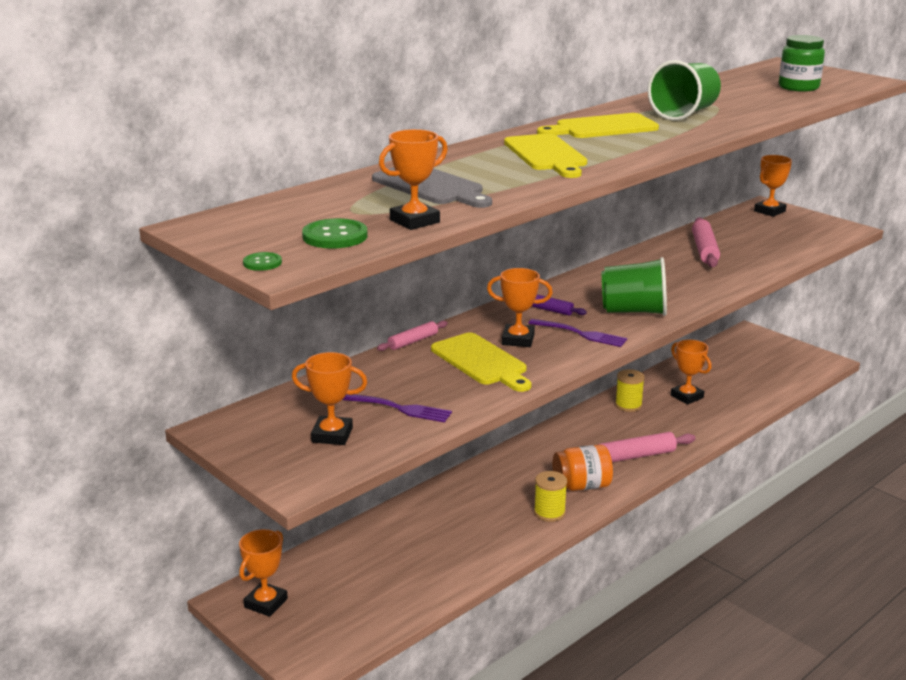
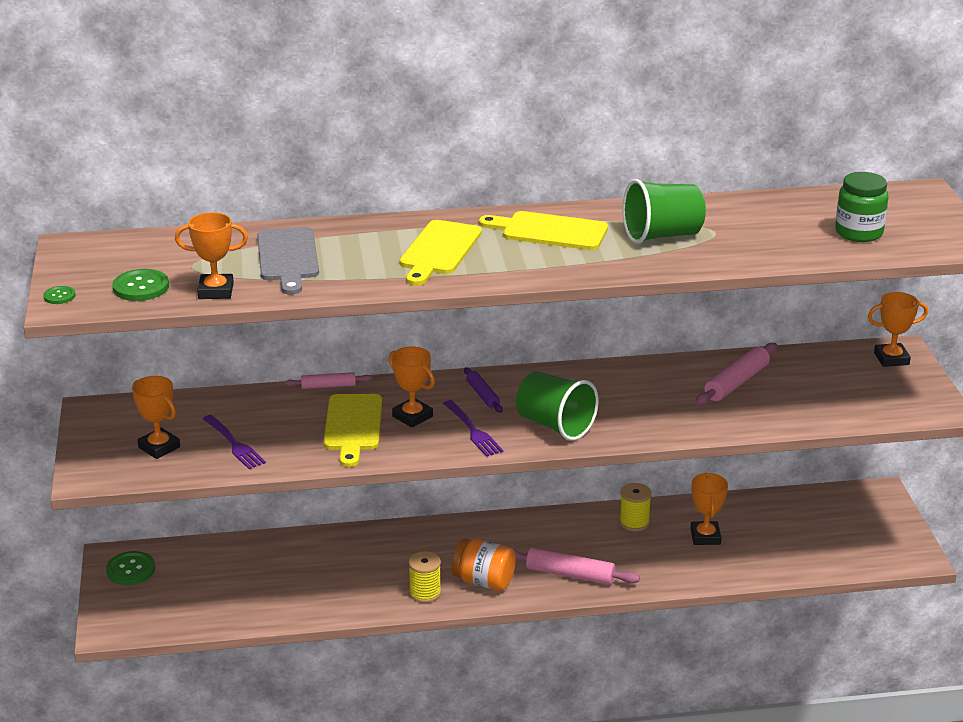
camera: 35 degrees right, 5 degrees up
orange trophy [239,529,288,617] -> green button [106,551,155,585]

